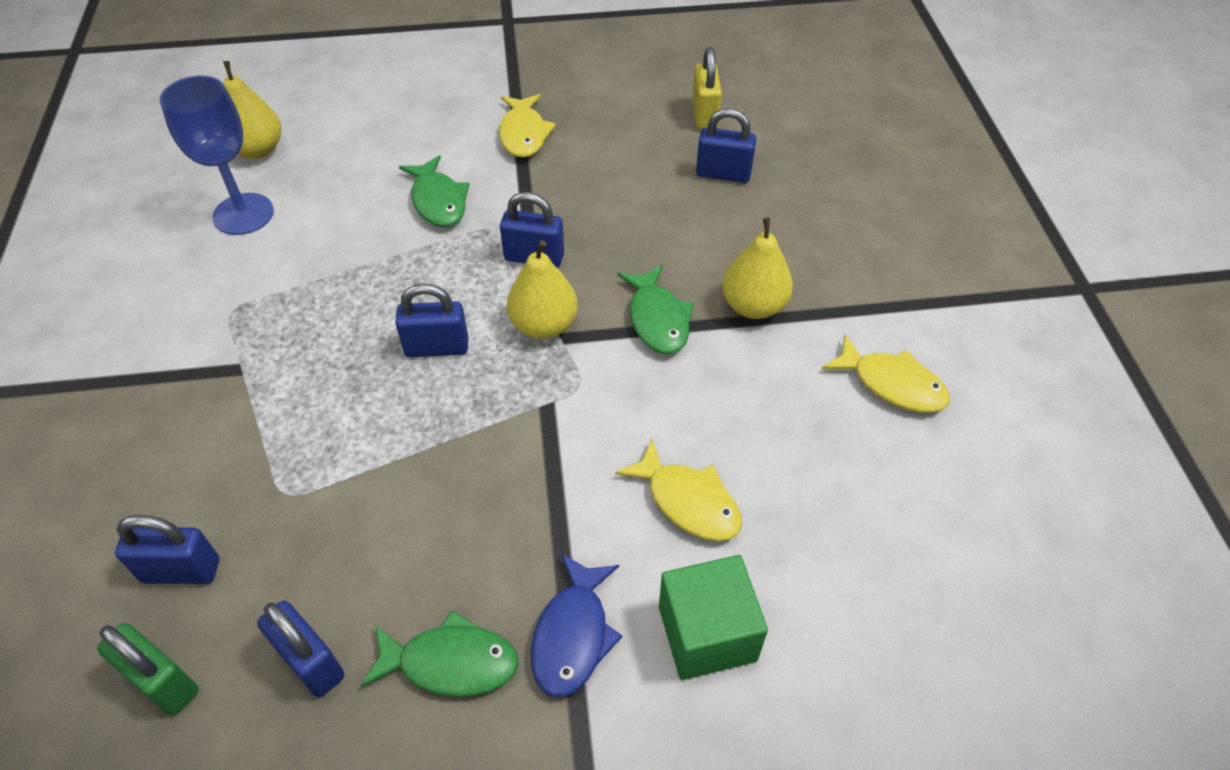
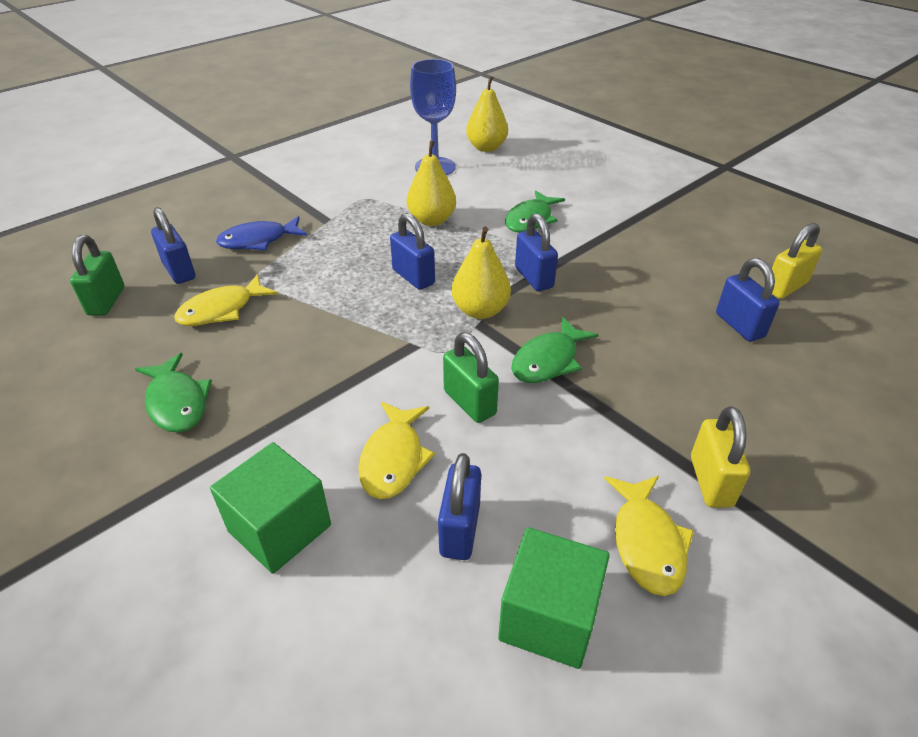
camera: 55 degrees right, 10 degrees down
blue padlock [257,601,344,697] -> blue padlock moved to [438,453,481,560]
yellow fish [499,94,556,158] -> yellow fish moved to [174,274,277,326]
blue fish [531,553,623,697] -> blue fish moved to [216,216,308,250]
yellow pear [723,217,793,319] -> yellow pear moved to [407,141,456,226]
none -> green padlock [443,332,499,423]
none -> green cube [498,527,610,669]
none -> yellow padlock [691,406,750,508]

